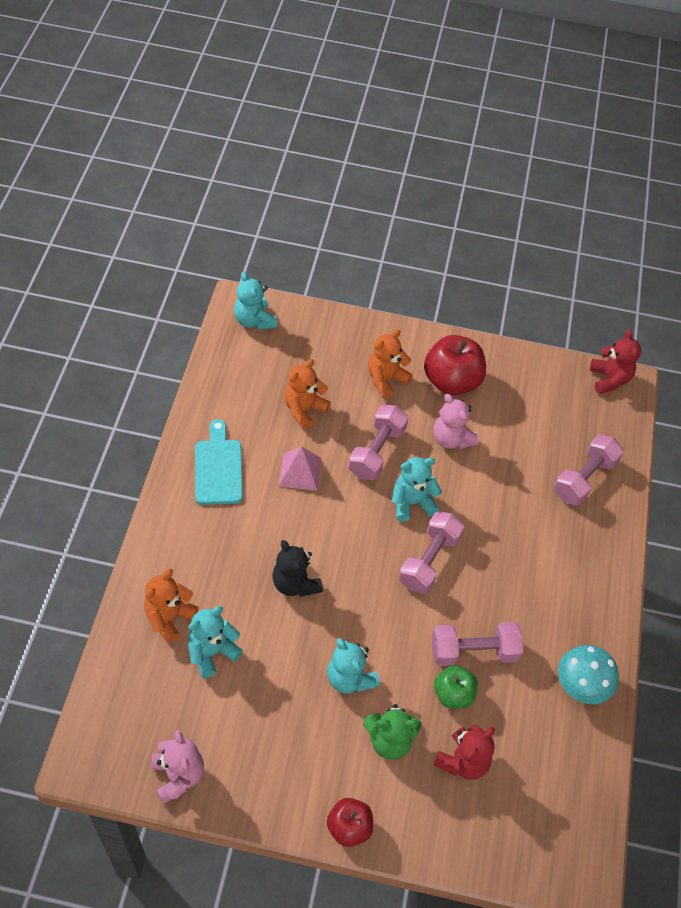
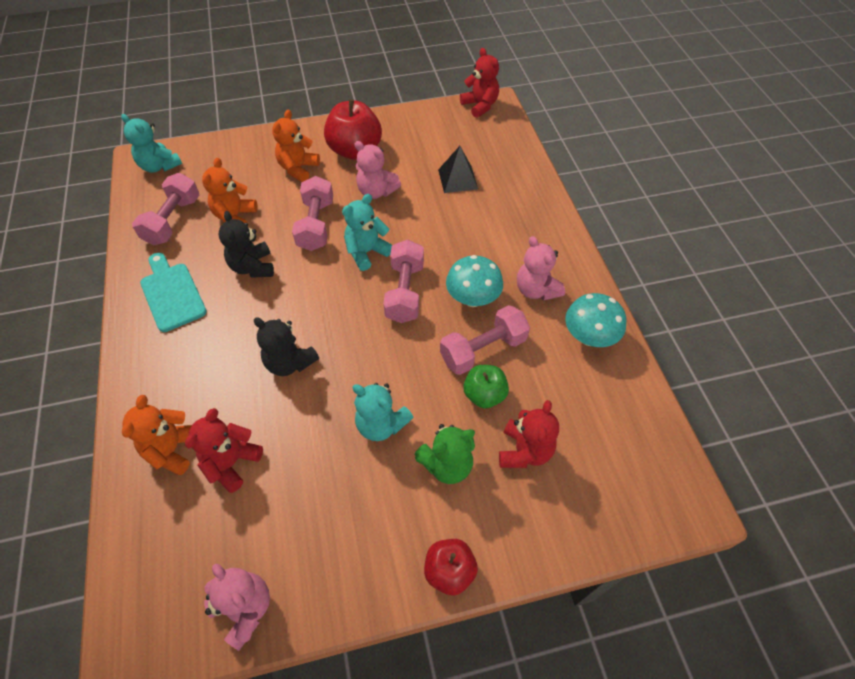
camera: 20 degrees left, 0 degrees up
turquoise teddy bear [188,606,243,678] -> red teddy bear [185,408,263,493]
pink pyramid [279,447,321,491] -> black teddy bear [219,211,274,278]
pink dumbbell [554,434,624,506] -> pink dumbbell moved to [132,173,199,246]
none -> black pyramid [438,146,478,193]
none -> turquoise mushroom [446,255,503,307]
none -> pink teddy bear [517,236,565,300]

